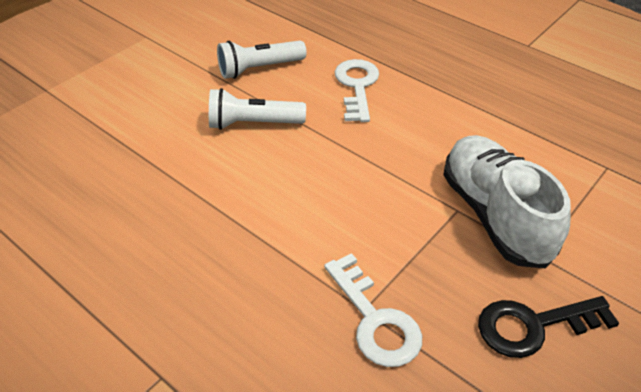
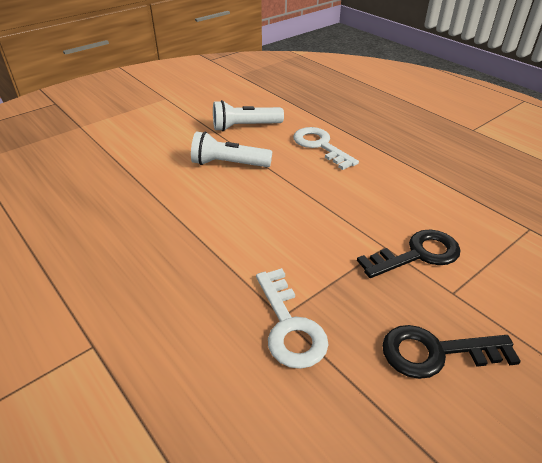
camera: 10 degrees right, 5 degrees down
white key [335,59,379,122] -> white key turned 45 degrees counterclockwise [293,127,359,170]
white shoe [443,135,571,268] -> black key [357,230,461,278]

